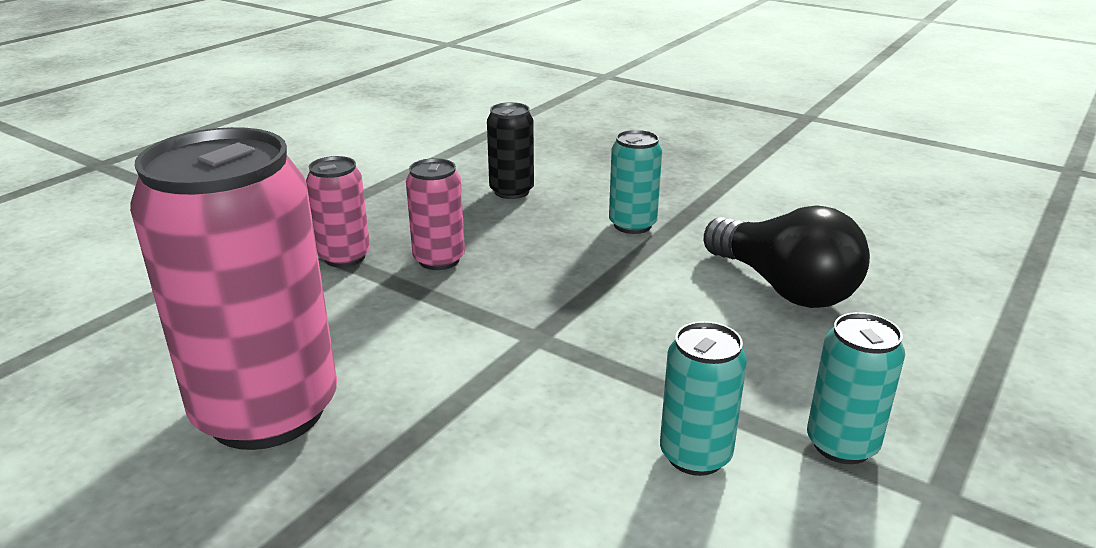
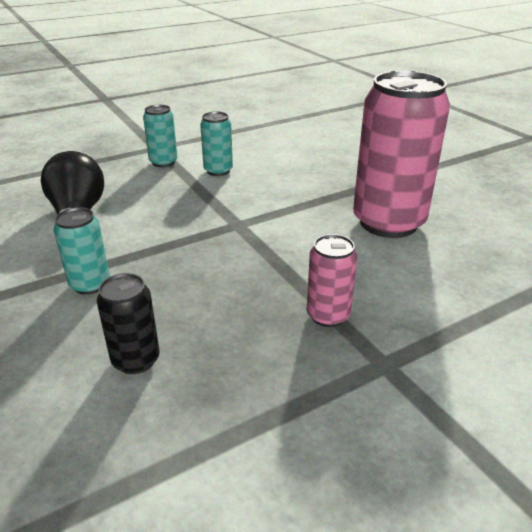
camera: 155 degrees left, 5 degrees up
pink can [406,158,465,270] -> none

